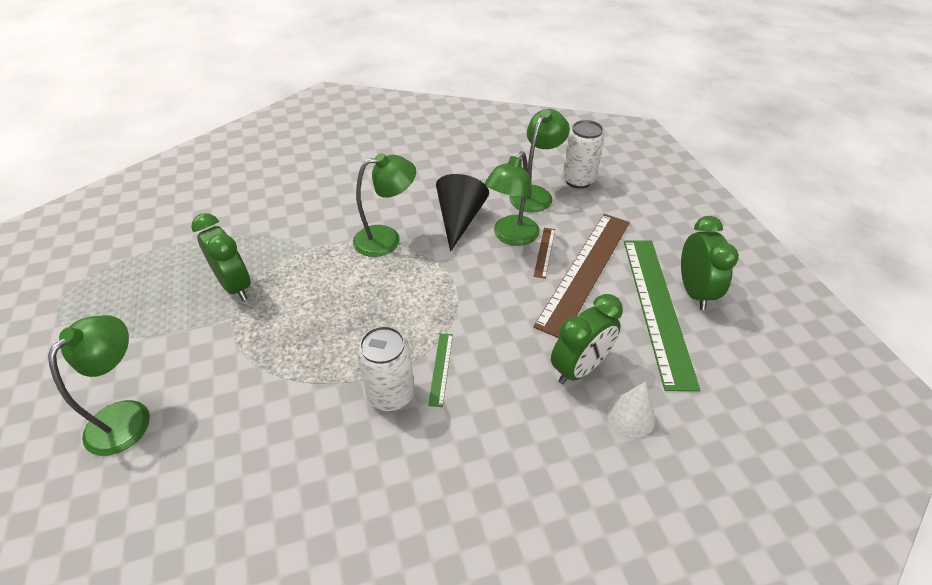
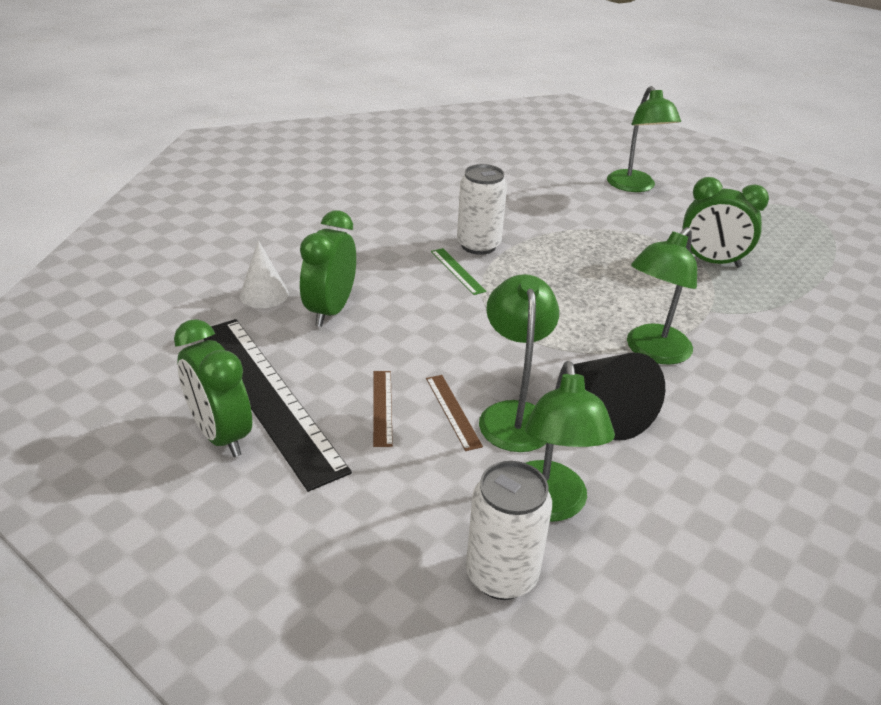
camera: 145 degrees right, 10 degrees down
brown ruler [533,214,630,338] -> brown ruler [373,371,393,447], size x0.41
green ruler [624,240,700,391] -> black ruler [204,319,352,492]

